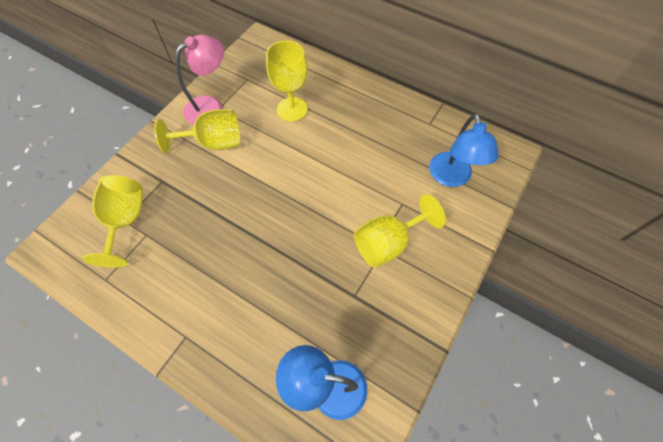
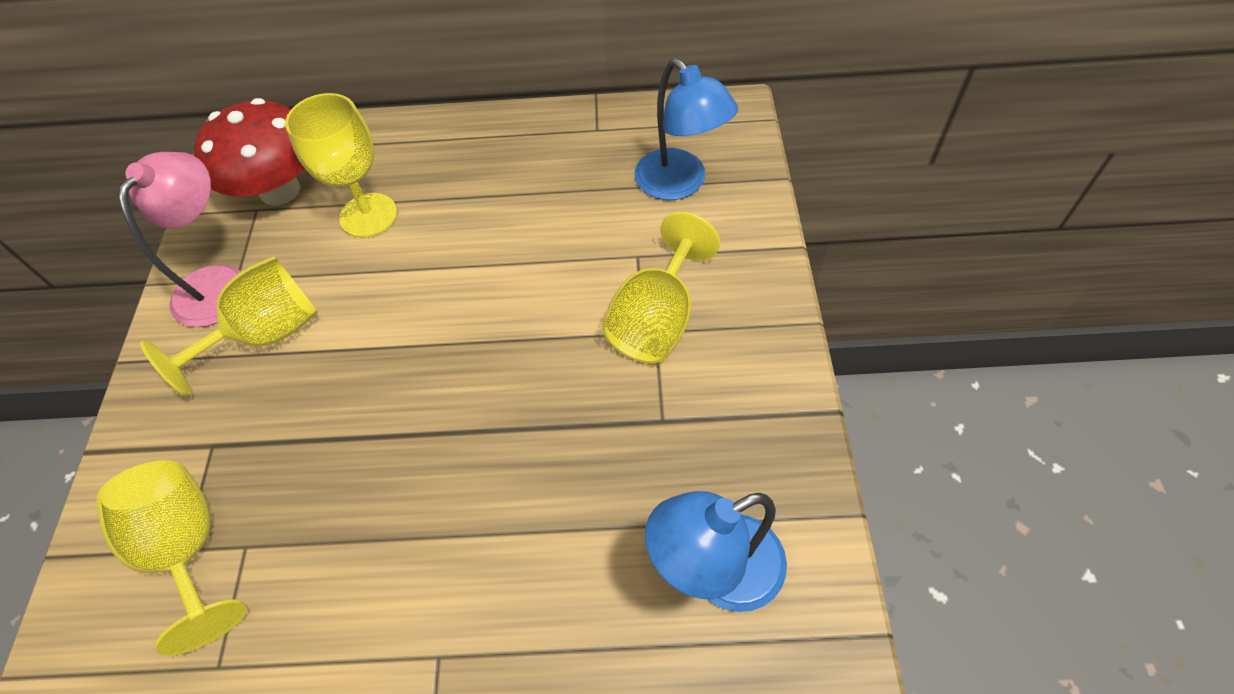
camera: 30 degrees left, 5 degrees down
none -> red mushroom [194,98,305,206]

